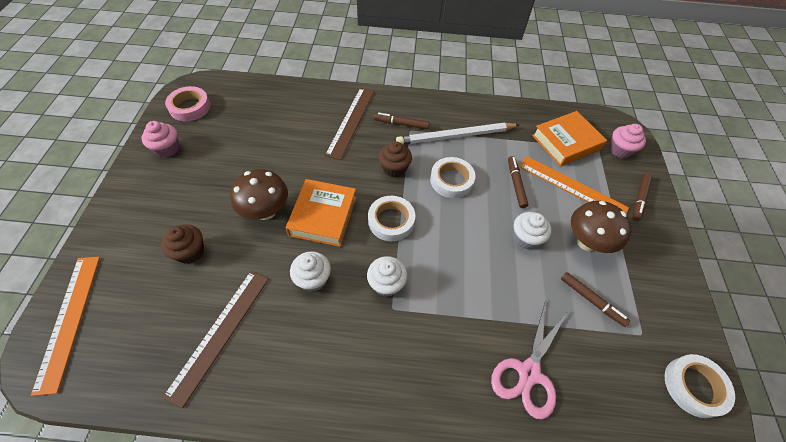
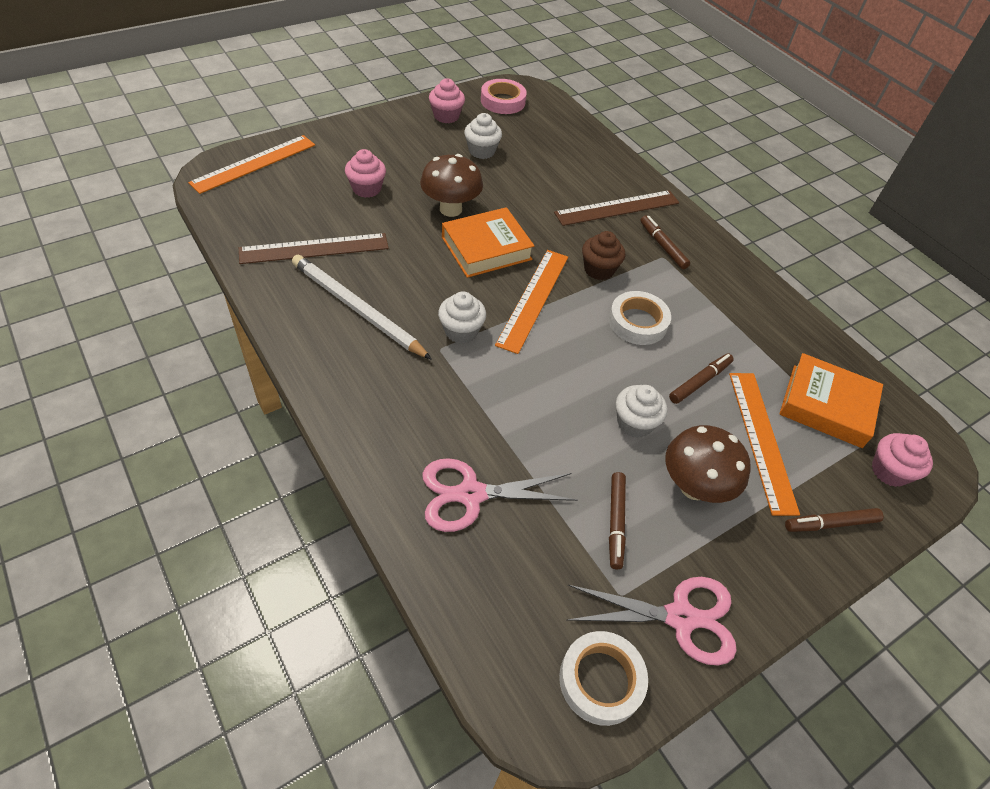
camera: 50 degrees right, 5 degrees down
brown cupcake [161,224,204,264] -> pink cupcake [345,149,386,198]
white cupcake [290,251,331,292] -> white cupcake moved to [464,113,502,159]
white tape [368,196,415,241] -> orange ruler [495,250,568,354]
white pencil [396,123,519,145] -> white pencil moved to [292,255,432,360]
none -> pink scissors [567,577,737,665]

